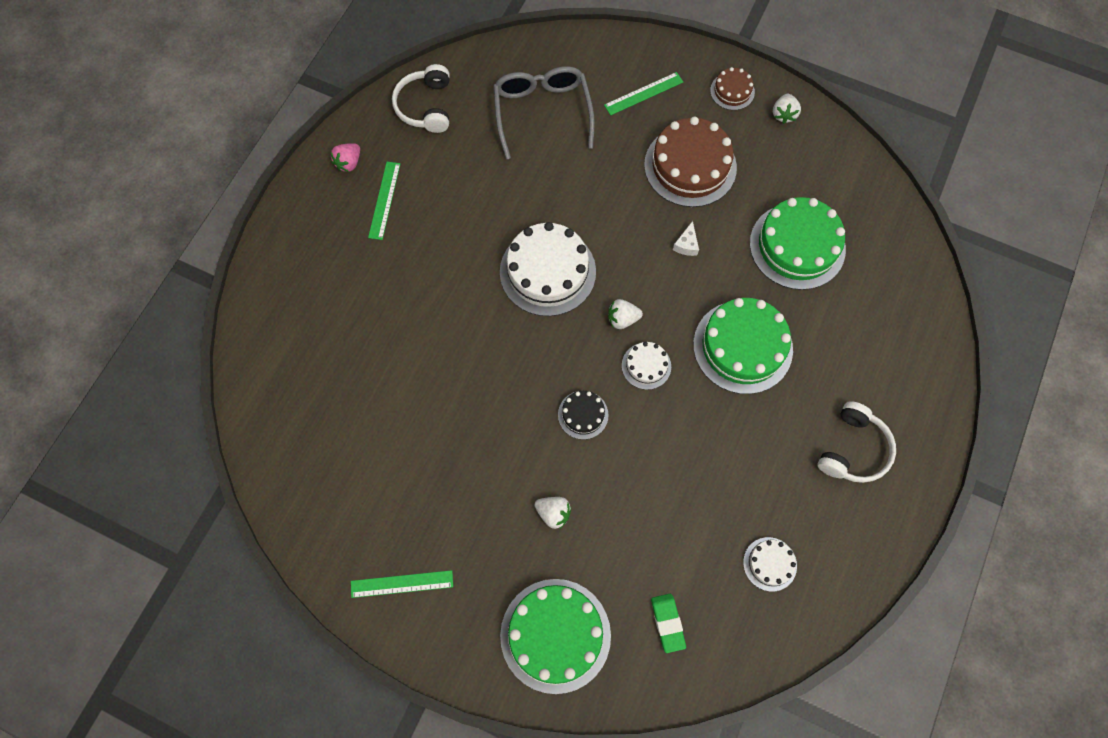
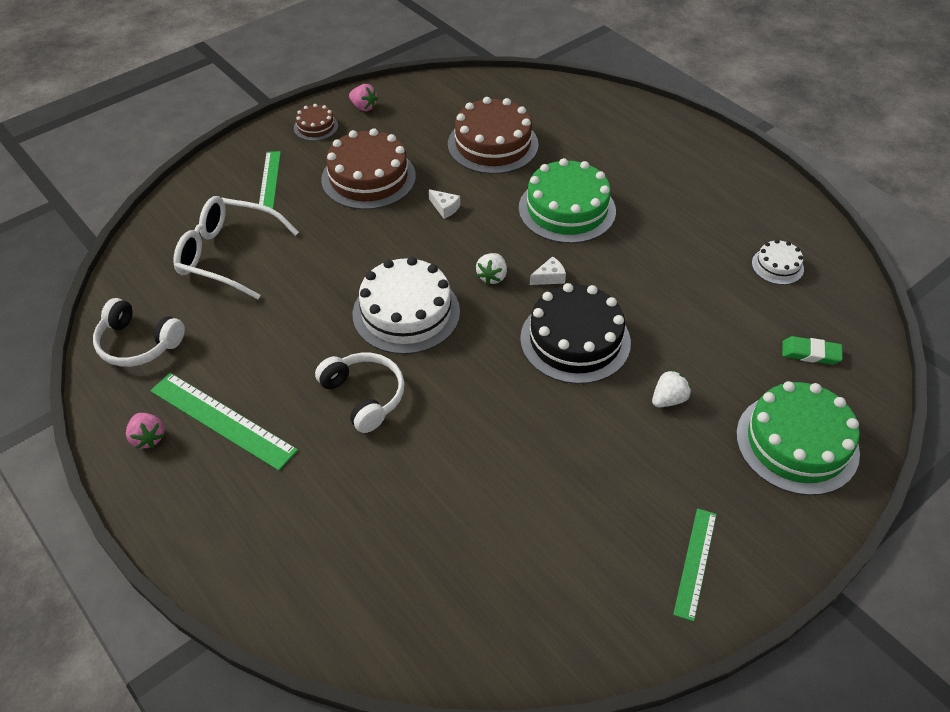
camera: 65 degrees left, 20 degrees down
green ruler [368,162,401,240] -> green ruler [150,373,298,471], size x1.57
grey glasses [493,66,595,160] -> white glasses [173,196,299,299]
black cake [558,391,609,440] -> black cake [520,283,631,384], size x2.01
white cake [622,342,671,390] -> white cheese [530,256,566,285]
green cake [750,197,846,290] -> brown cake [448,97,539,174]
white strawberry [773,94,801,124] -> pink strawberry [349,84,378,111]
white headphones [818,401,896,483] -> white headphones moved to [315,353,405,433]

